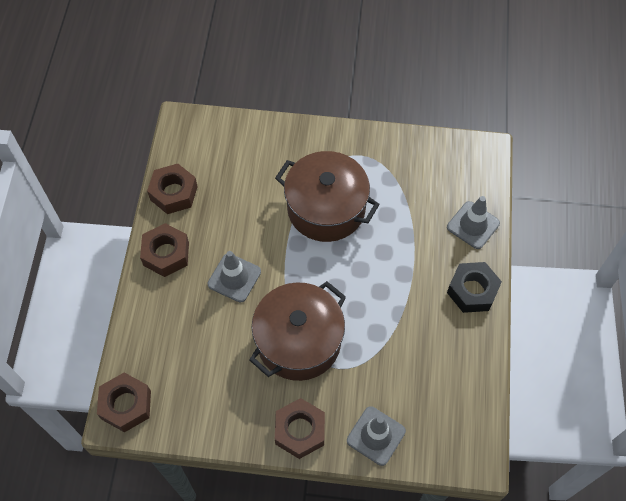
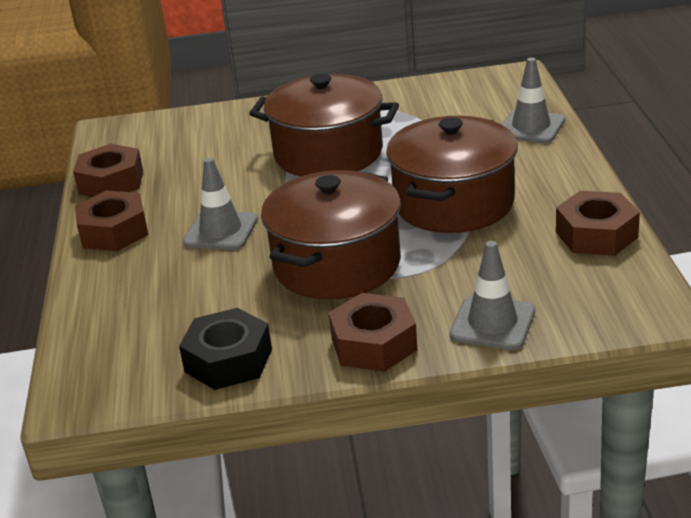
camera: 10 degrees left, 30 degrees down
brown nut [97,373,151,433] -> brown nut moved to [556,191,640,256]
black nut [447,262,502,313] -> black nut moved to [179,308,272,390]
none -> brown pot [386,116,518,233]

